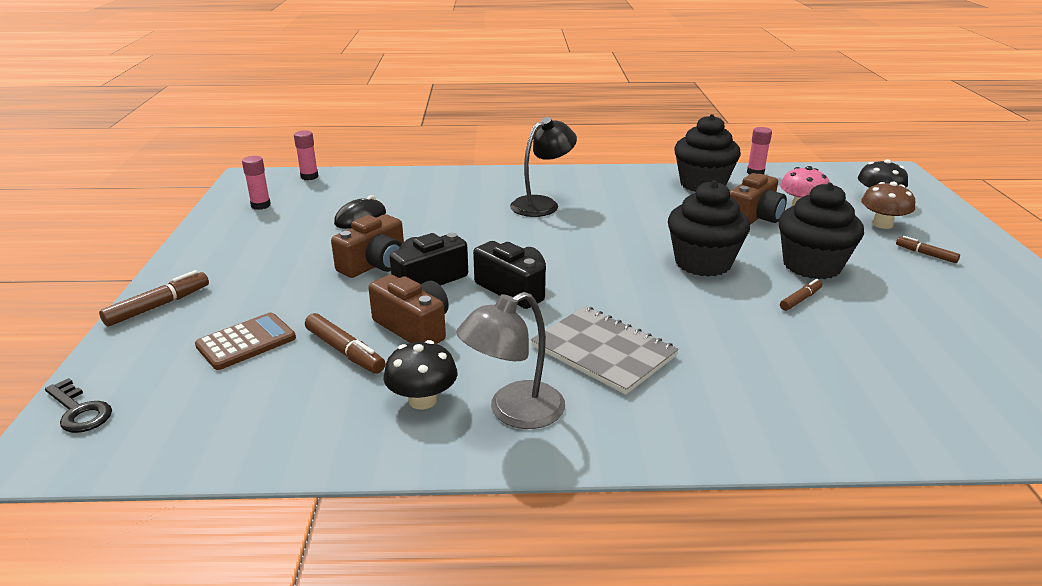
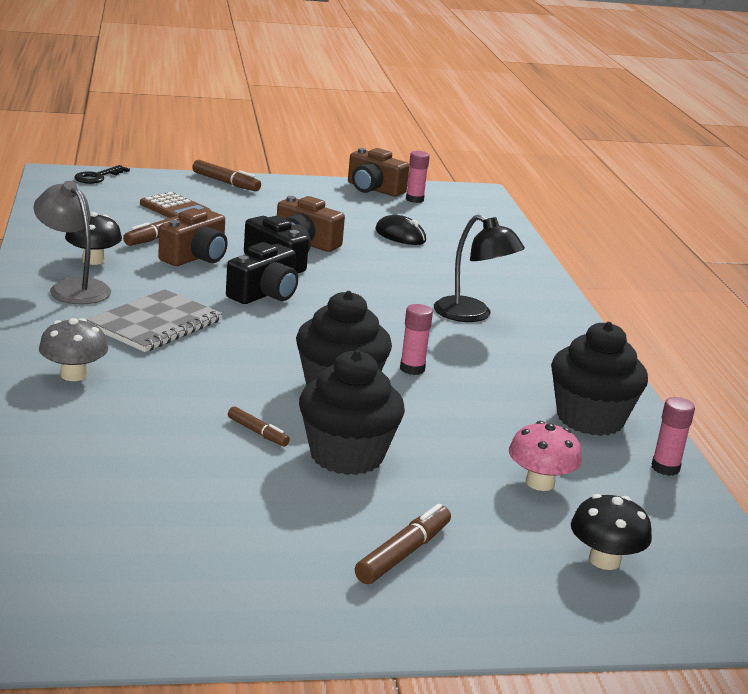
camera: 80 degrees right, 5 degrees down
pink glue stick [294,130,318,180] -> pink glue stick moved to [400,304,433,375]
brown camera [730,173,787,225] -> brown camera moved to [348,148,409,197]
brown mushroom [861,182,915,229] -> none
brown marker [896,236,960,263] -> brown marker [355,504,451,584], size x1.60
none -> grey mushroom [39,318,108,381]

